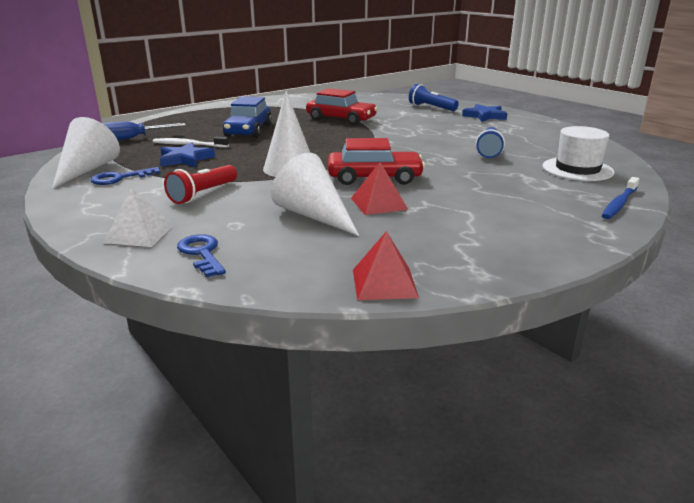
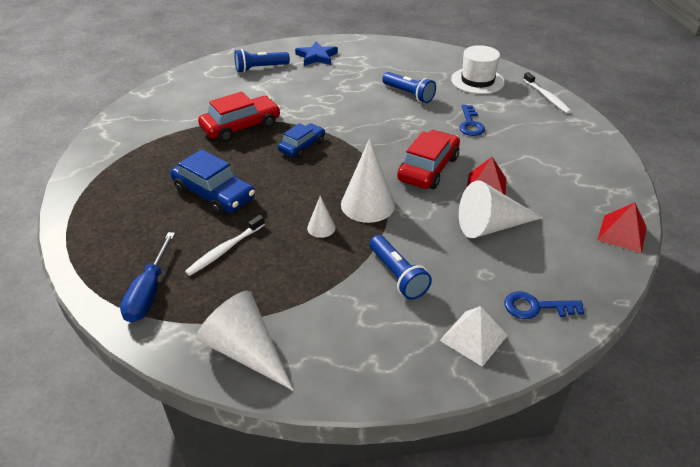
camera: 60 degrees left, 15 degrees up
blue key [90,167,161,185] -> blue key moved to [459,105,485,136]
blue star [160,142,215,167] -> none
red flashlight [164,165,237,204] -> blue flashlight [370,235,432,300]
blue toothbrush [602,177,639,219] -> white toothbrush [523,72,571,114]
none -> blue car [278,123,325,158]
none -> white cone [307,196,336,238]

